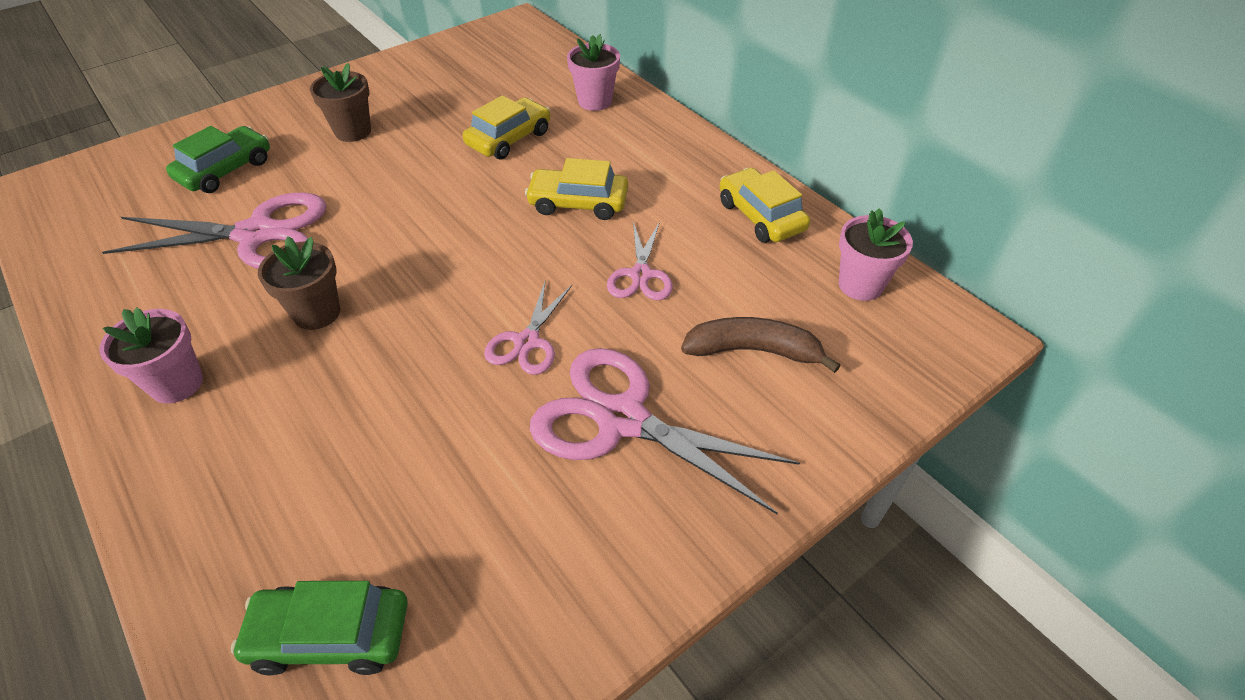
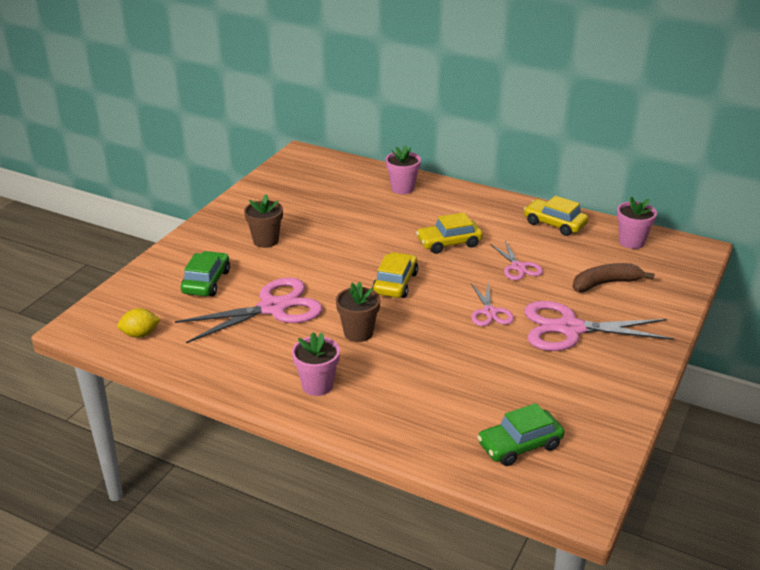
camera: 25 degrees left, 15 degrees down
yellow car [463,95,550,159] -> yellow car moved to [372,252,418,298]
none -> yellow lemon [117,308,161,338]

